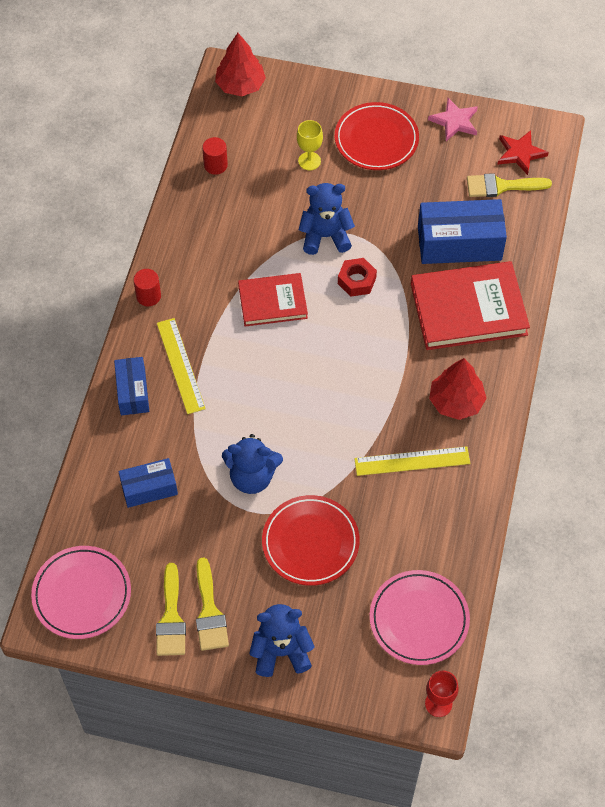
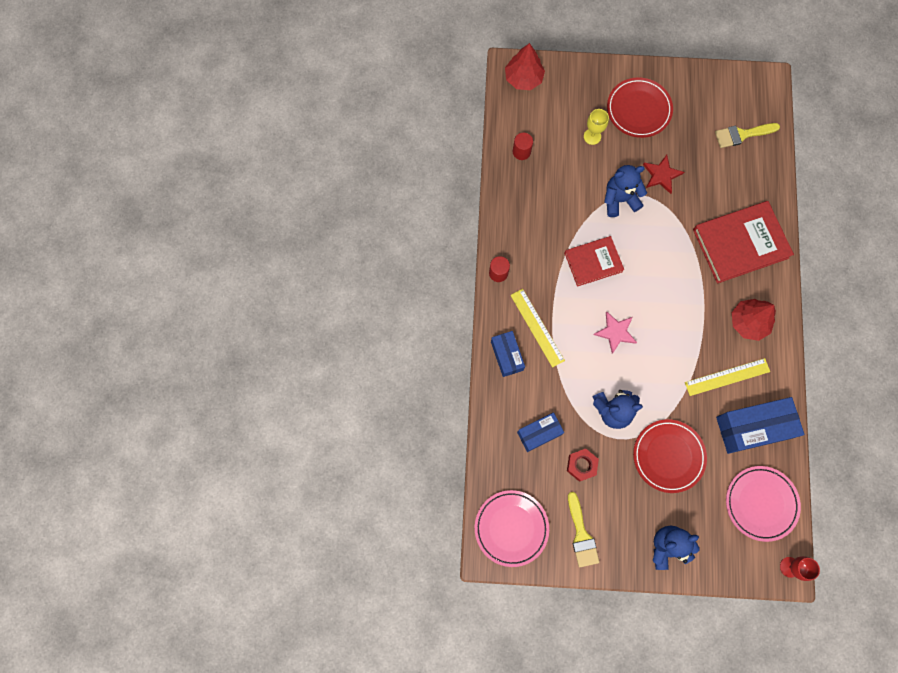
camera: 10 degrees left, 15 degrees up
yellow brush [196,557,229,651] -> none
red nut [338,258,377,297] -> red nut moved to [567,449,599,482]
blue box [418,199,507,264] -> blue box moved to [716,397,805,454]
pink star [428,98,478,141] -> pink star moved to [594,311,637,354]
red star [497,130,549,175] -> red star moved to [643,155,684,194]

